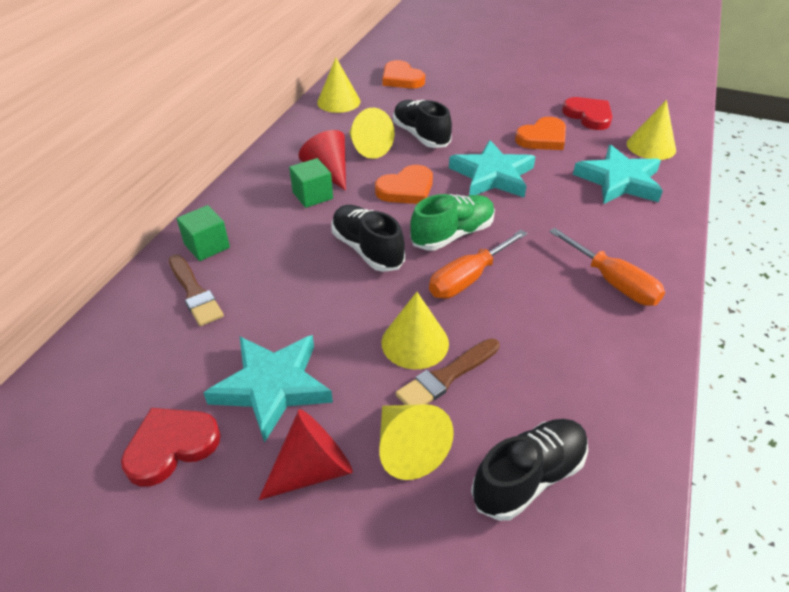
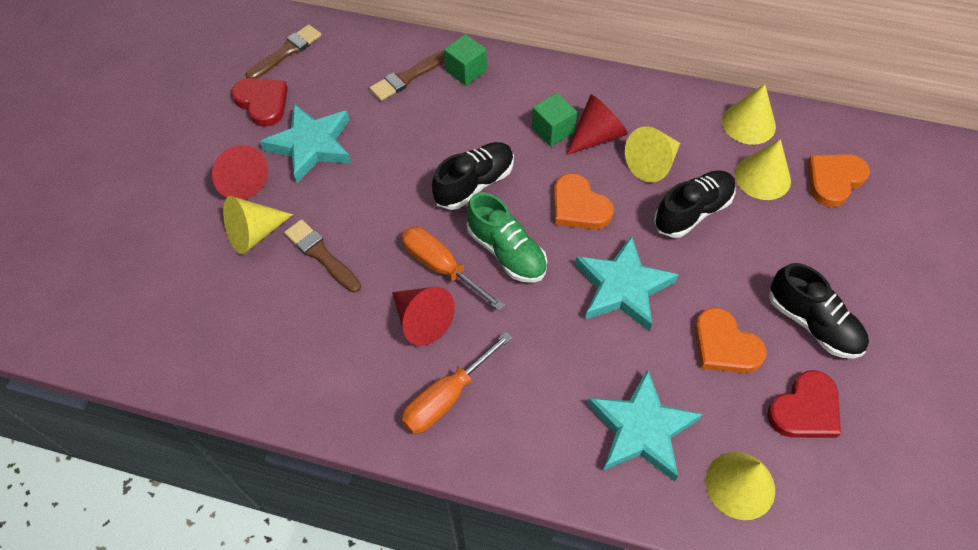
camera: 85 degrees right, 15 degrees up
yellow cone [381,292,449,369] -> yellow cone moved to [735,139,791,200]
black shoe [471,419,588,521] -> black shoe moved to [769,263,869,359]
none -> brown brush [246,25,322,78]
none -> red cone [392,287,455,346]

